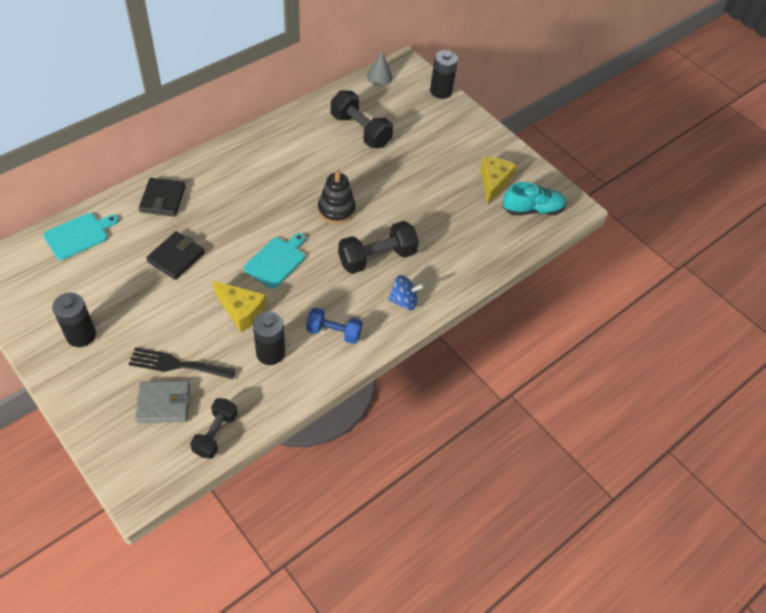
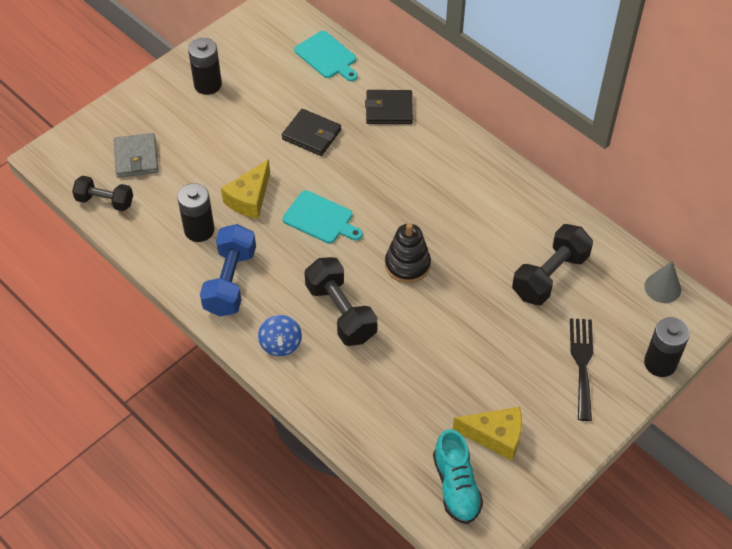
camera: 90 degrees right, 0 degrees up
black fork [129,348,236,379] -> black fork moved to [570,318,593,421]
blue dumbbell [306,308,362,344] -> blue dumbbell [200,224,256,316], size x1.52

